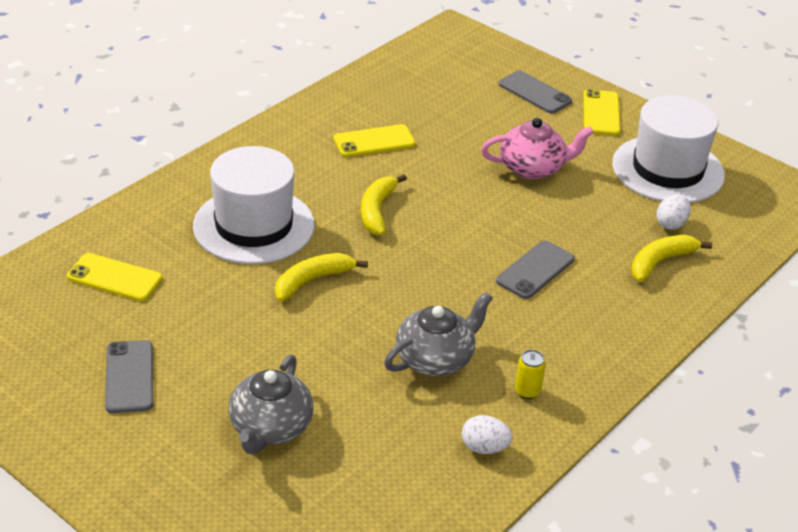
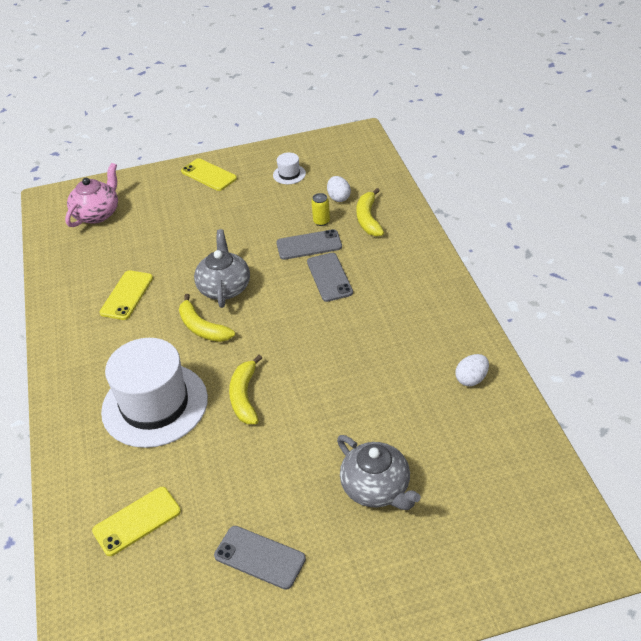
camera: 50 degrees left, 5 degrees up
grey teapot [384,292,493,376] -> grey teapot moved to [194,229,250,308]
pink teapot [481,118,594,179] -> pink teapot moved to [65,163,118,227]
grey phone [498,70,572,113] -> grey phone moved to [276,229,342,260]
yellow can [515,350,546,399] -> yellow can moved to [311,193,330,226]
white hat [612,95,725,203] -> white hat [273,153,306,184], size x0.40

